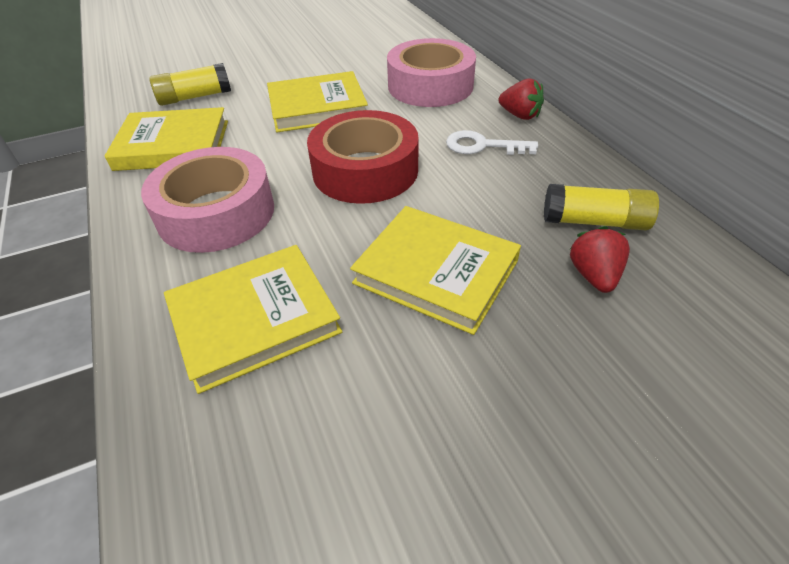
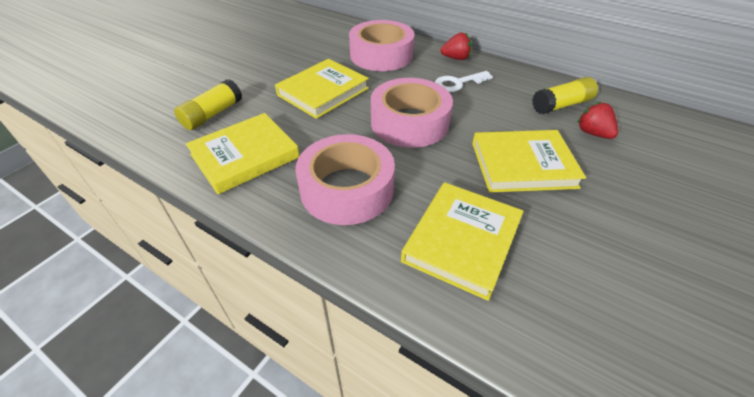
camera: 35 degrees left, 0 degrees up
red tape [307,110,419,204] -> pink tape [371,78,453,148]

